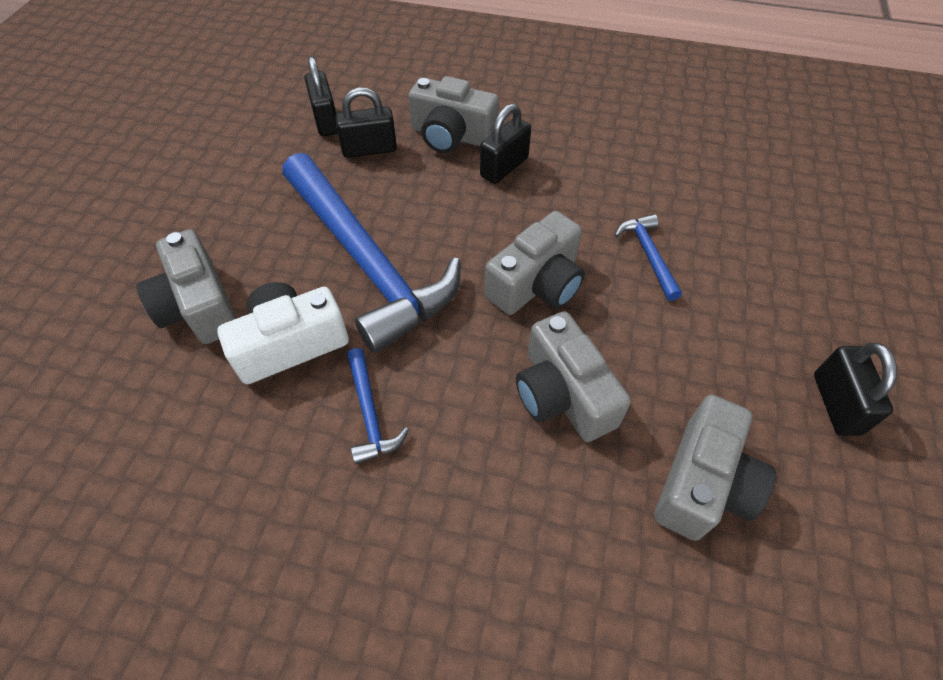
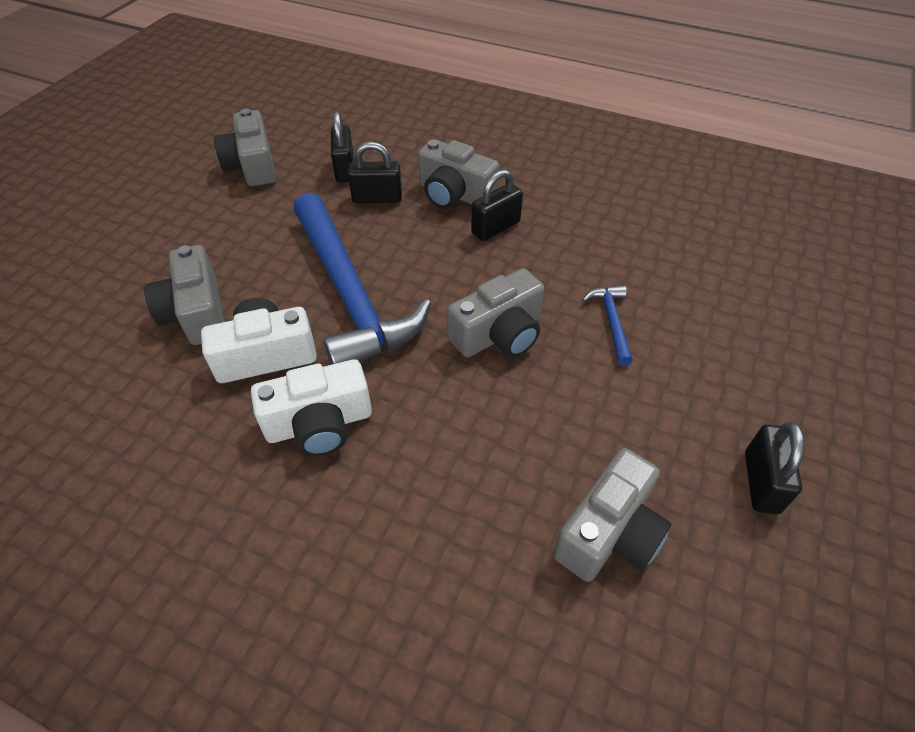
camera: 10 degrees right, 5 degrees down
blue hammer [347,348,409,464] -> white camera [251,359,372,456]
grey camera [516,311,631,442] -> grey camera moved to [214,109,276,186]

